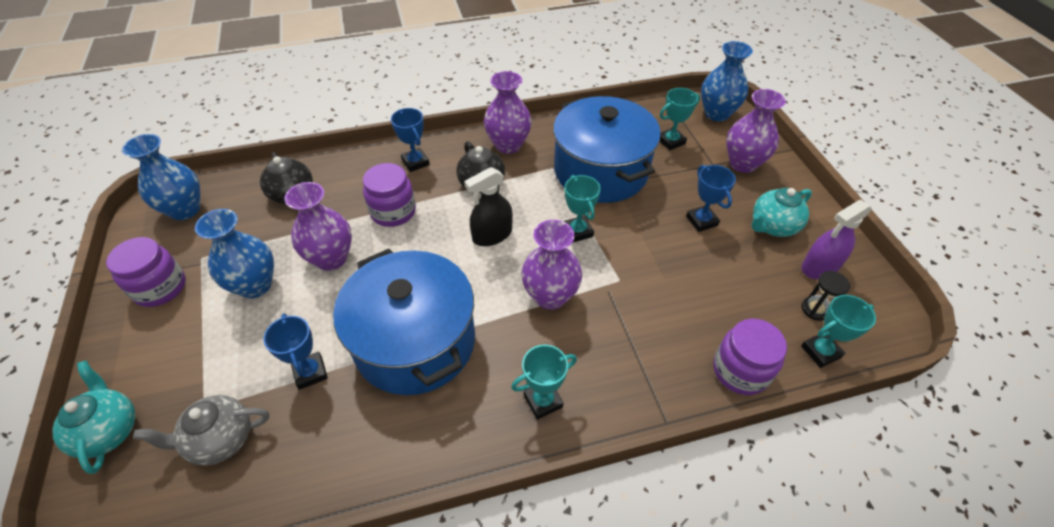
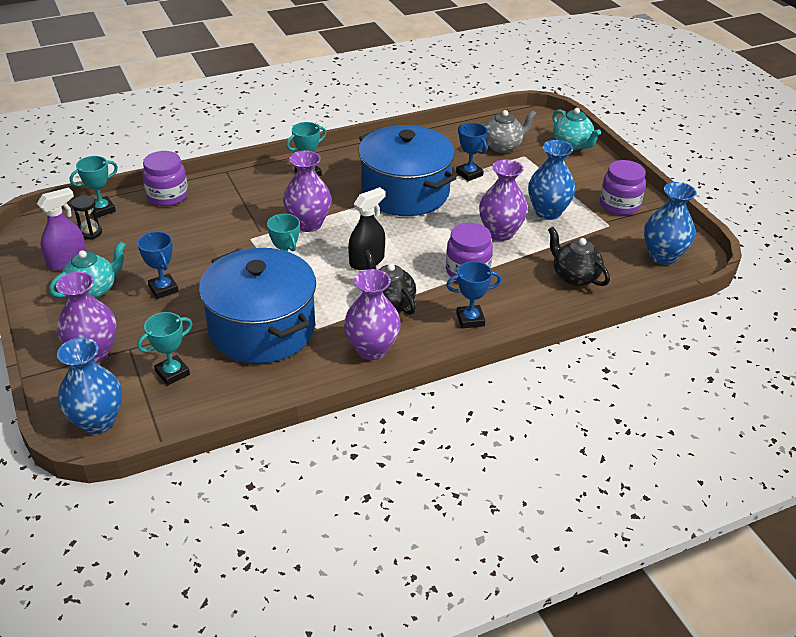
camera: 170 degrees right, 10 degrees down
blue trophy [391,108,430,172] -> blue trophy turned 60 degrees counterclockwise [446,261,501,328]

